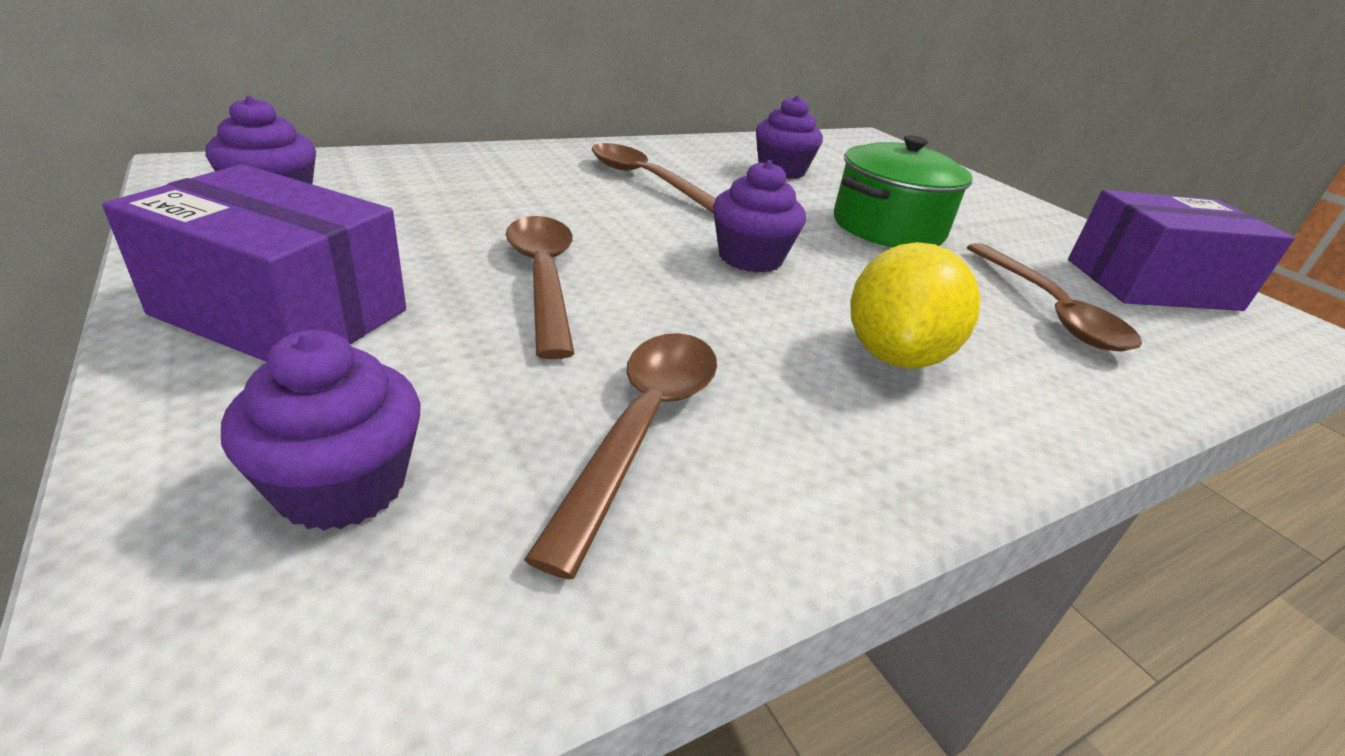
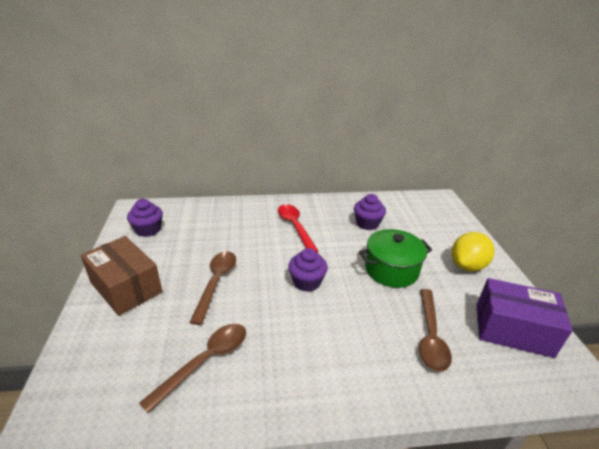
camera: 25 degrees right, 0 degrees up
purple box [102,164,406,362] -> brown box [81,236,163,316]
purple cupcake [221,330,420,531] -> none
brown spoon [592,143,716,214] -> red spoon [278,204,319,253]
yellow lemon [850,242,980,369] -> yellow lemon moved to [452,232,494,272]

